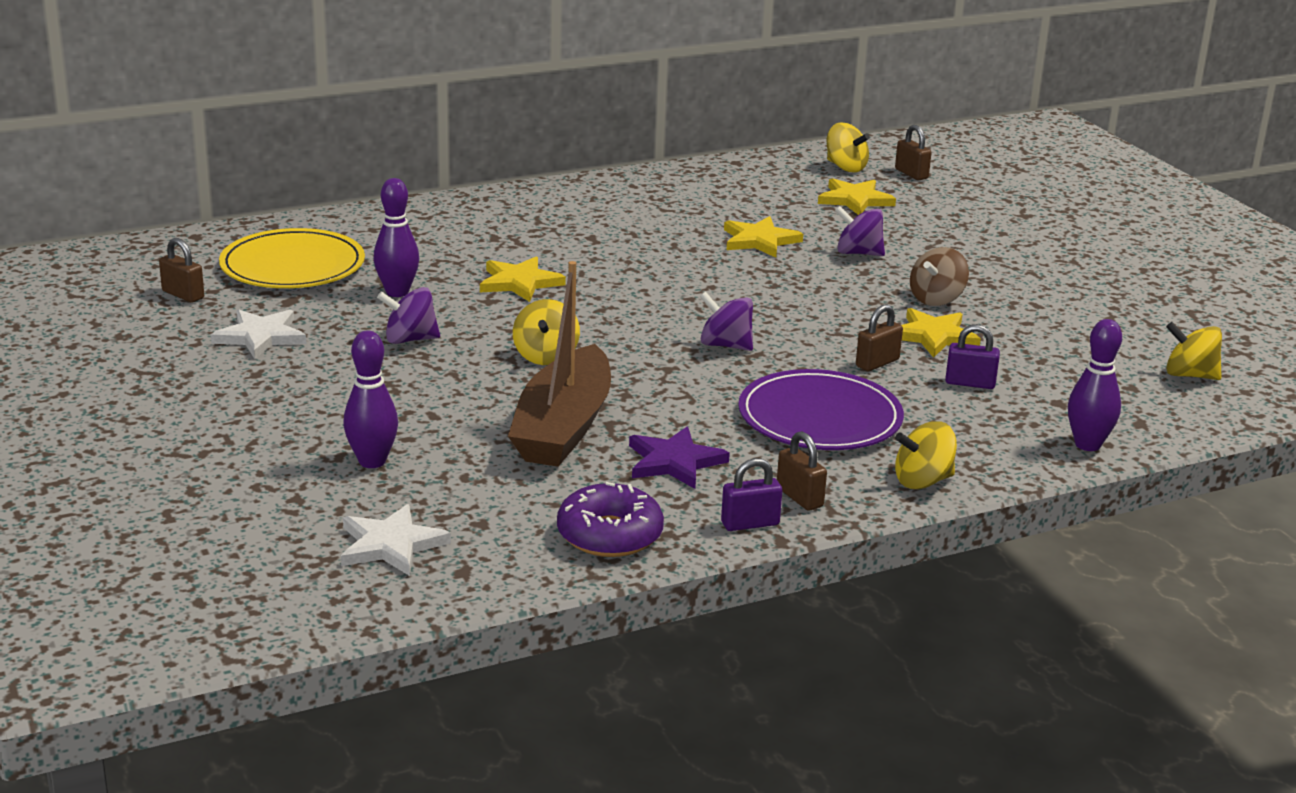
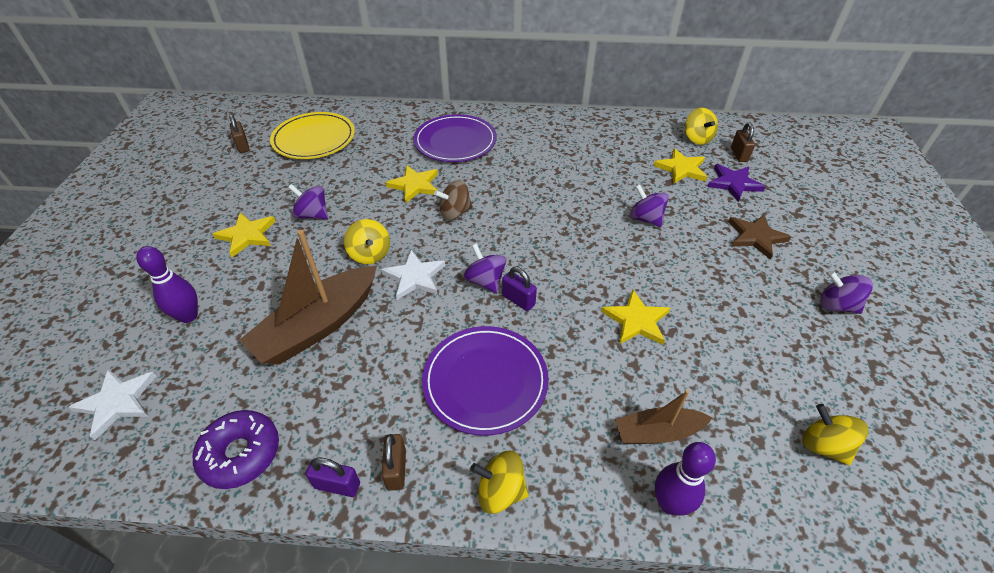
camera: 30 degrees right, 20 degrees up
white star [211,309,306,359] -> white star moved to [381,250,445,300]
purple bowling pin [373,178,419,297] -> none
yellow spinning top [513,299,580,365] -> yellow spinning top turned 60 degrees counterclockwise [344,219,390,264]
purple star [629,427,730,489] -> purple star moved to [707,164,765,201]
yellow star [724,216,803,258] -> yellow star moved to [213,213,276,257]
brown padlock [856,304,903,371] -> none
brown spinning top [910,247,969,306] -> brown spinning top moved to [434,180,473,220]
purple padlock [945,324,1000,389] -> purple padlock moved to [502,267,537,311]
none -> purple plate [413,114,497,162]
none -> brown boat [615,390,713,444]
none -> brown star [728,214,791,259]
none -> purple spinning top [820,271,873,314]

